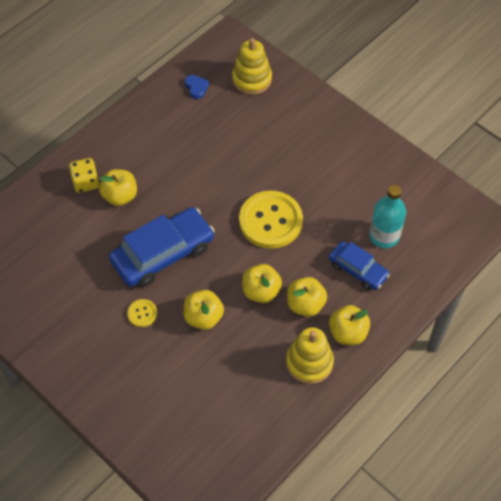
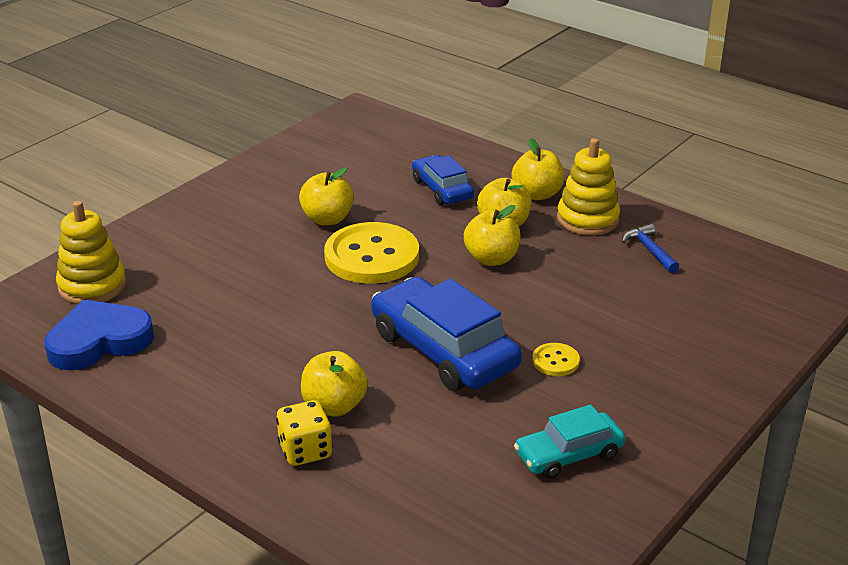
camera: 95 degrees left, 25 degrees down
yellow apple [183,290,224,330] -> yellow apple moved to [299,168,354,225]
blue heart [185,75,209,99] -> blue heart [44,299,154,370], size x2.11
blue car [329,241,390,290] -> blue car turned 60 degrees counterclockwise [412,155,474,205]
turquoise bottle [369,185,406,248] -> none
none -> turquoise car [514,405,625,479]
none -> blue hammer [622,224,679,273]

